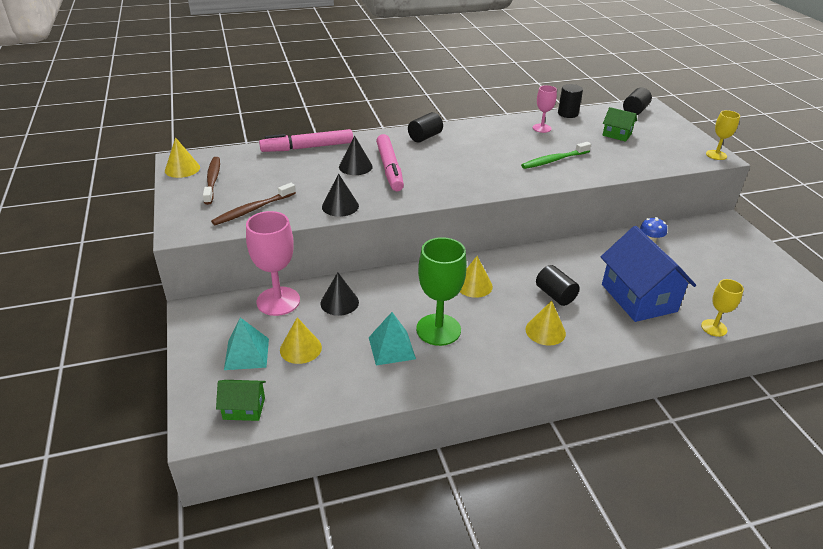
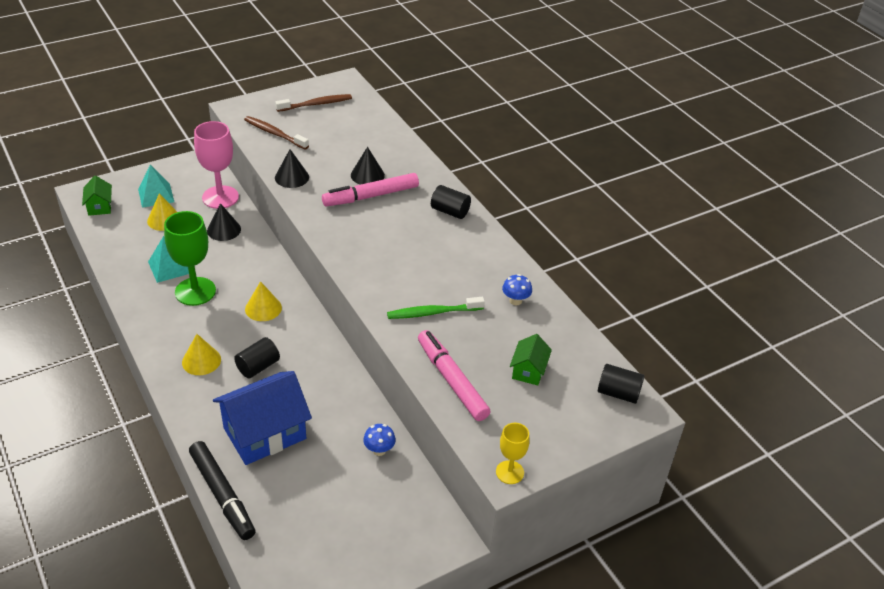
camera: 75 degrees right, 5 degrees up
yellow cone [165,137,200,178] -> none
pink marker [259,129,353,152] -> pink marker moved to [418,330,490,421]
green toothbrush [521,142,591,169] -> green toothbrush turned 60 degrees counterclockwise [387,297,485,319]
pink goblet [533,85,557,133] -> blue mushroom [502,274,532,305]
black cylinder [558,84,583,118] -> none
yellow goblet [701,279,744,337] -> black marker [189,441,255,540]

